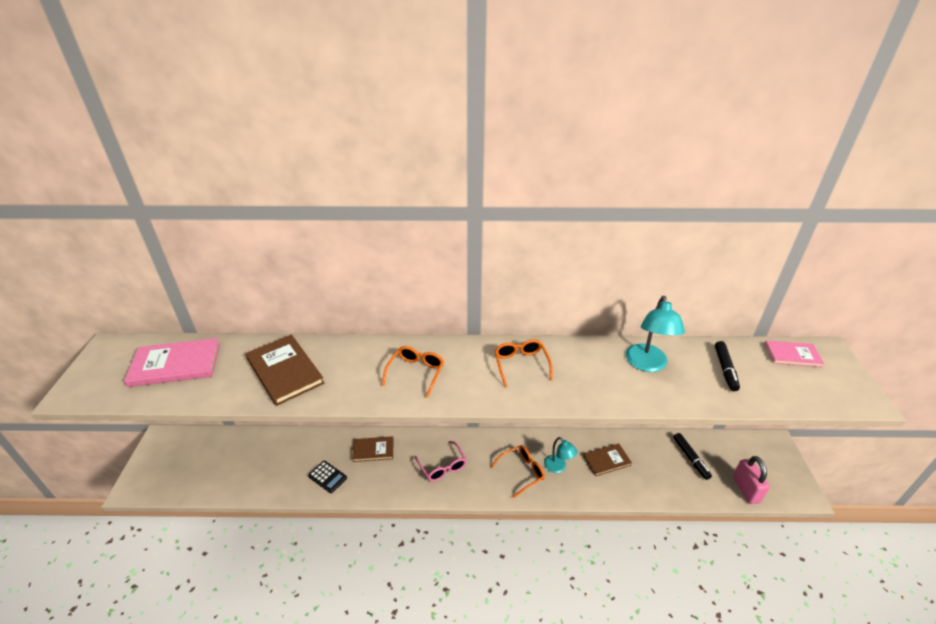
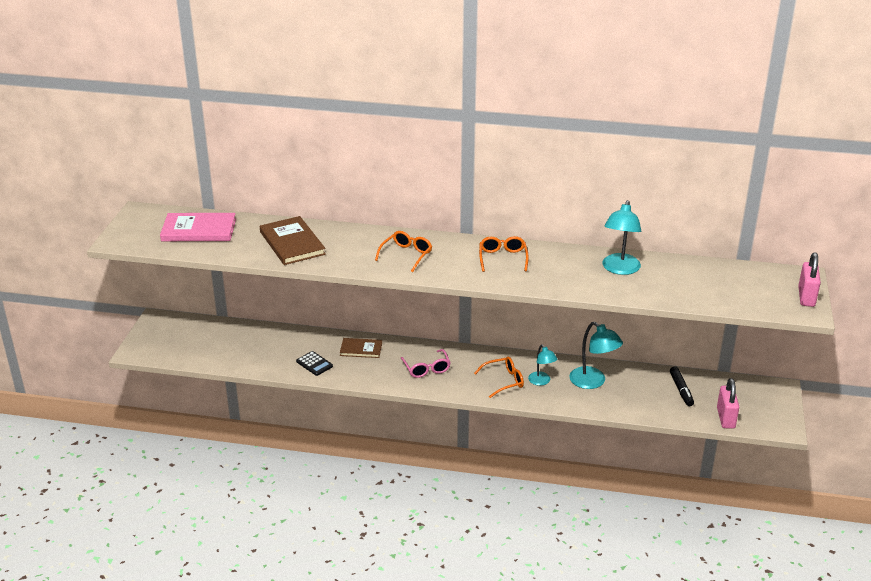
camera: 10 degrees right, 5 degrees down
brown book [583,443,632,476] -> turquoise lamp [569,322,623,389]
black marker [715,341,740,391] -> none
pink book [764,340,824,367] -> none
none -> pink padlock [798,252,821,307]

